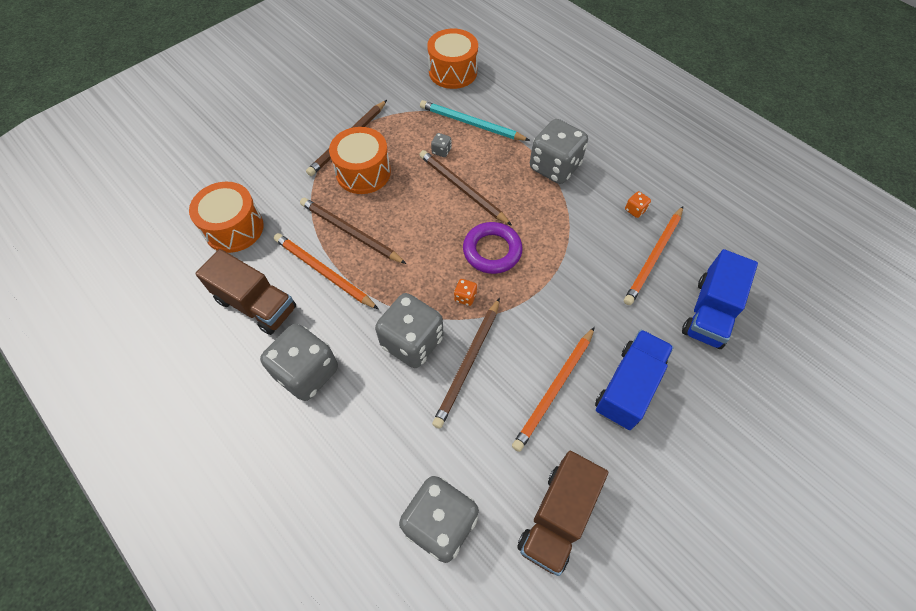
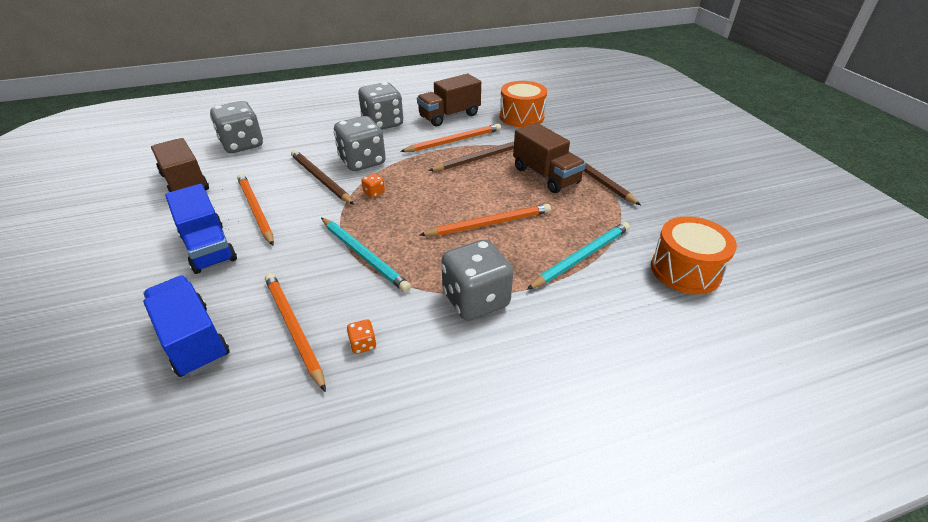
camera: 115 degrees right, 20 degrees down
orange drum [329,127,391,194] -> brown truck [513,123,586,193]
brown pencil [419,150,512,226] -> orange pencil [420,204,551,236]
grey dice [431,133,452,157] -> none
purple ring [463,222,523,274] -> none
none -> turquoise pencil [321,218,411,292]

